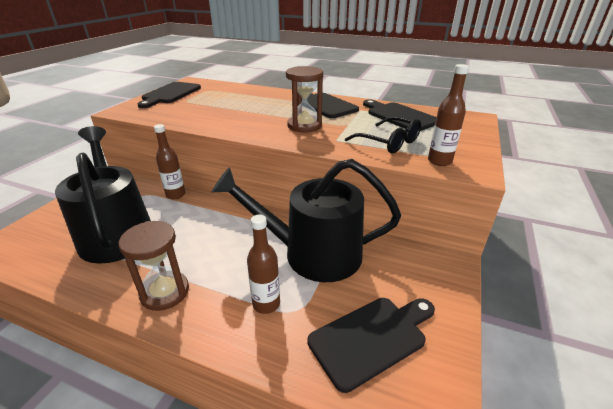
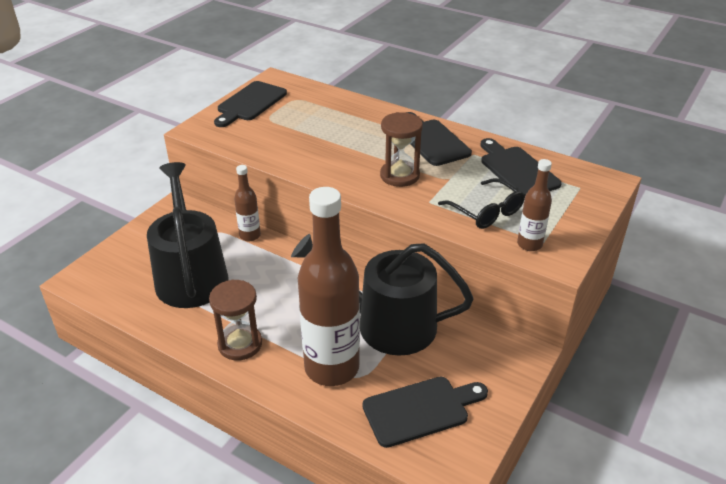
camera: 10 degrees right, 5 degrees up
brown bottle [247,215,280,314] -> brown bottle [298,187,360,386], size x2.13

